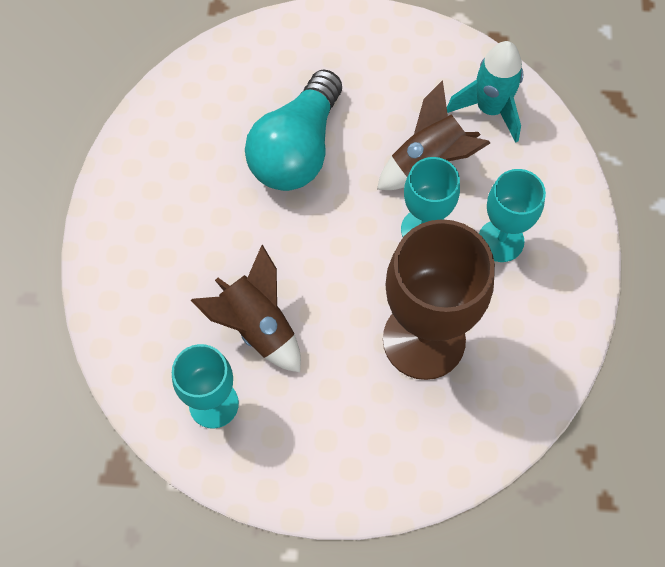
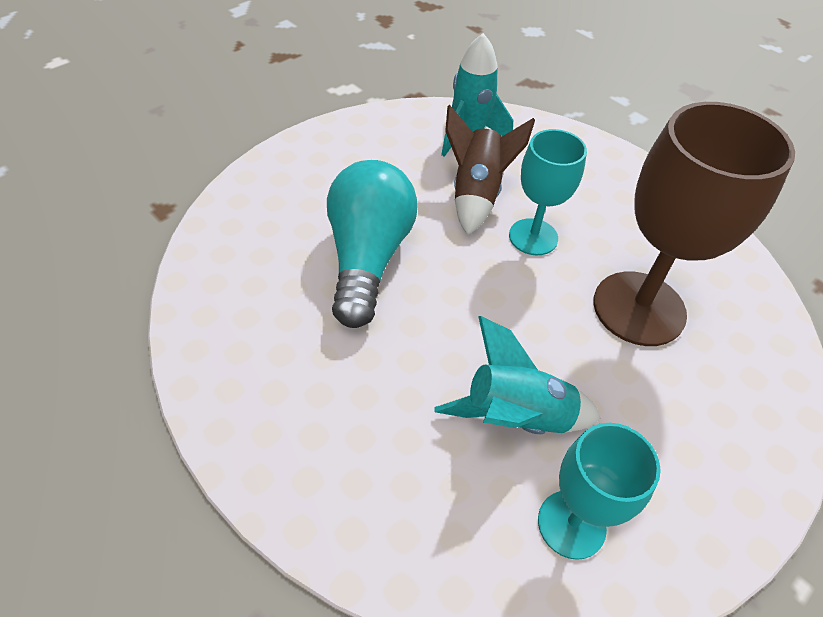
camera: 50 degrees left, 15 degrees down
brown rocket [190,245,301,372] -> turquoise rocket [434,316,600,434]
turquoise light bulb [245,70,342,191] -> turquoise light bulb turned 150 degrees counterclockwise [327,160,418,328]
turquoise goblet [479,169,546,262] -> none

